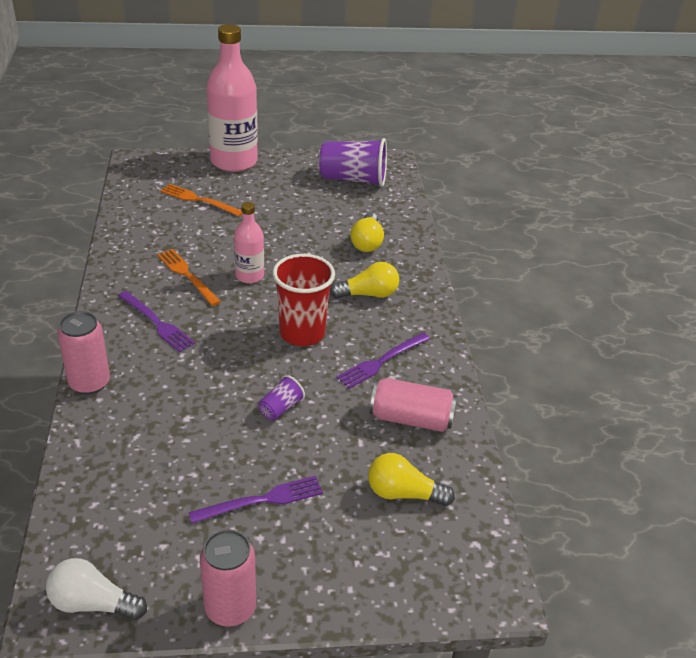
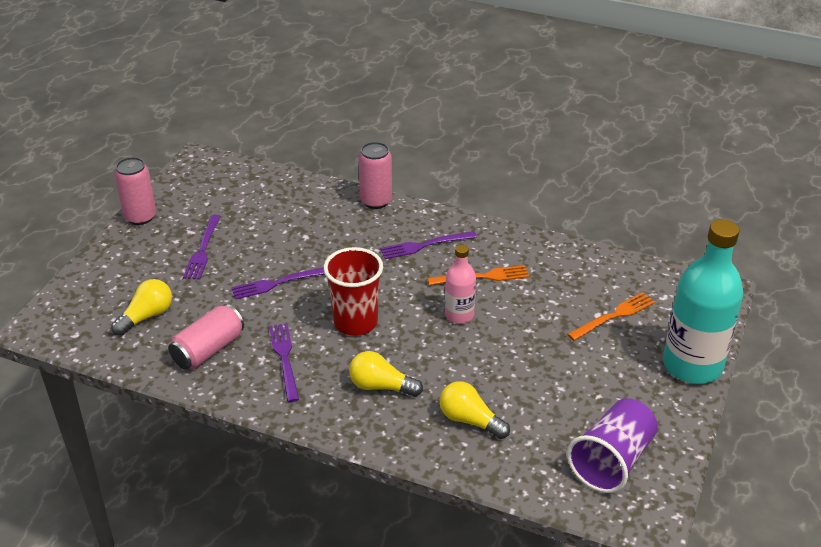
camera: 120 degrees right, 0 degrees up
white light bulb [46,558,147,620] -> none
pink bottle [206,24,258,172] -> turquoise bottle [663,219,743,384]
purple cup [258,375,305,420] -> purple fork [231,267,325,299]
yellow light bulb [330,262,399,299] -> yellow light bulb turned 90 degrees clockwise [349,351,423,397]

